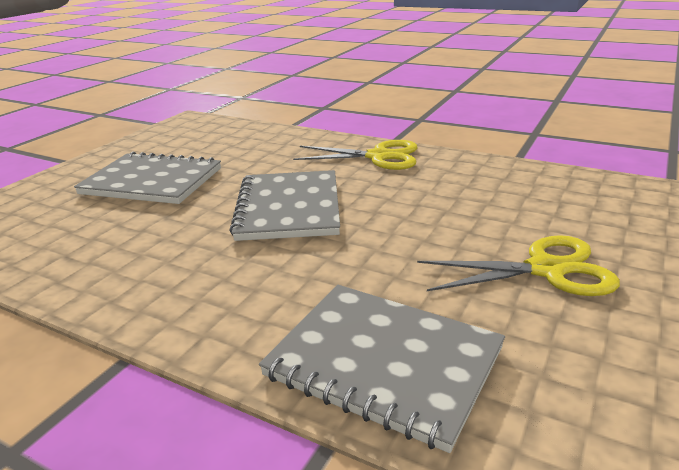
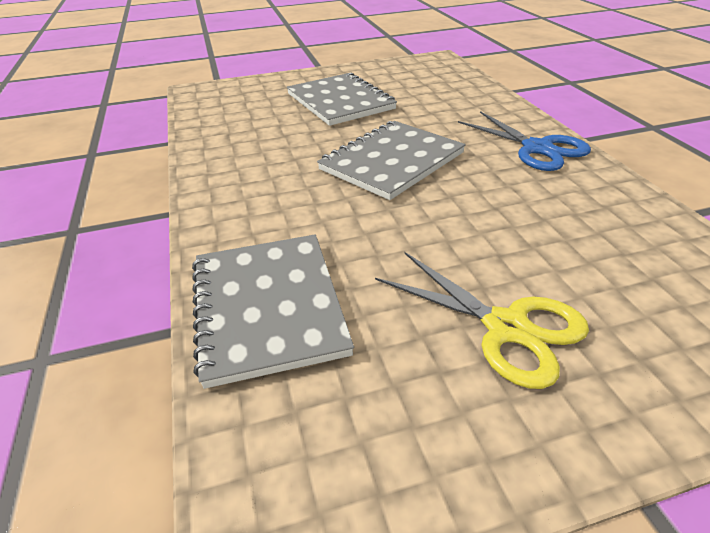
camera: 45 degrees right, 10 degrees up
yellow scissors [293,140,417,170] -> blue scissors [458,111,591,171]

